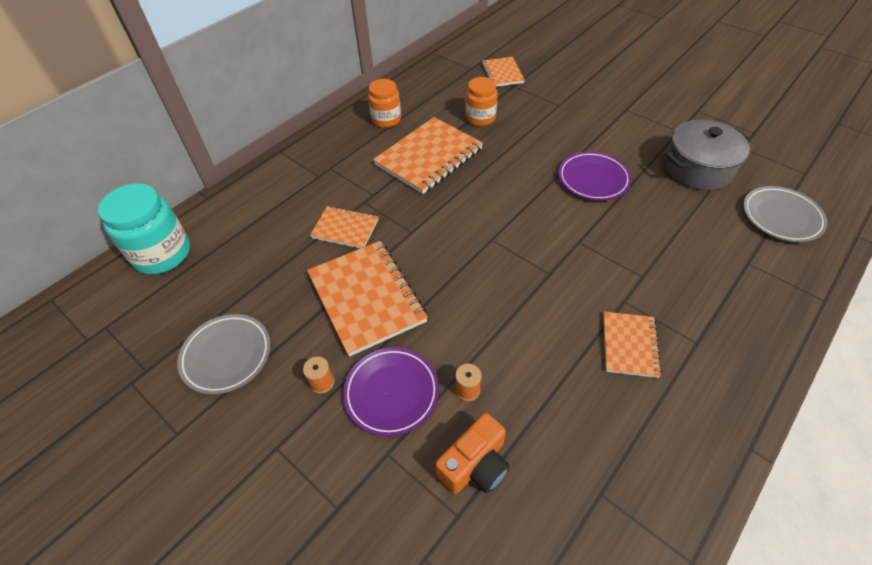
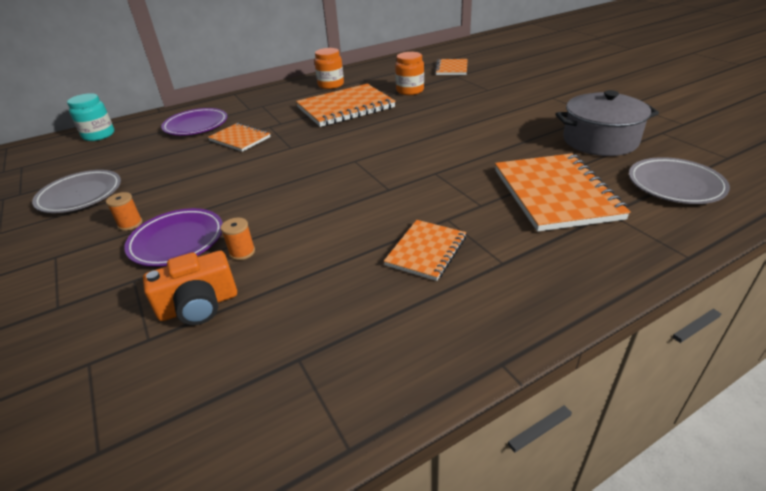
camera: 20 degrees right, 15 degrees down
turquoise jar [98,183,190,275] -> turquoise jar [67,93,114,141], size x0.64
orange notebook [307,241,428,357] -> orange notebook moved to [495,153,631,232]
purple plate [558,151,632,201] -> purple plate moved to [161,108,227,135]

